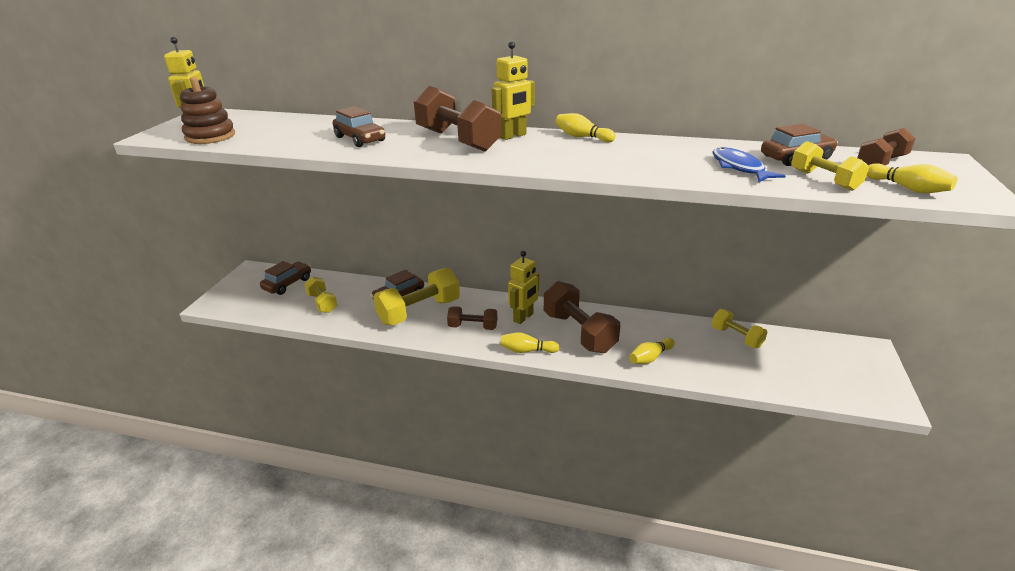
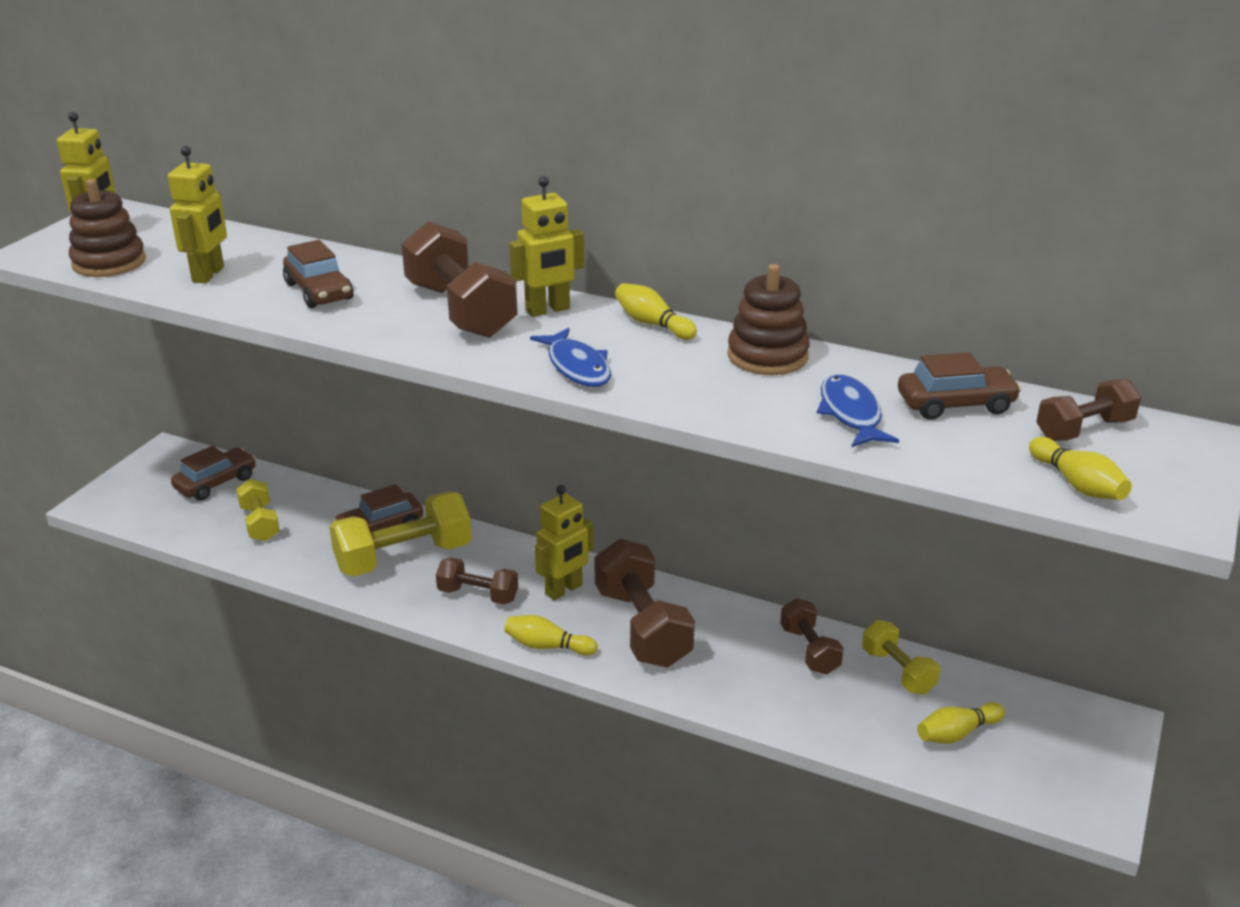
camera: 10 degrees right, 0 degrees up
yellow bowling pin [629,338,675,364] -> yellow bowling pin moved to [917,702,1005,744]
yellow dumbbell [791,141,869,191] -> none
none -> yellow robot [168,146,227,283]
none -> blue fish [530,328,611,387]
none -> brown stacking toy [728,264,810,375]
none -> brown dumbbell [780,598,844,674]

